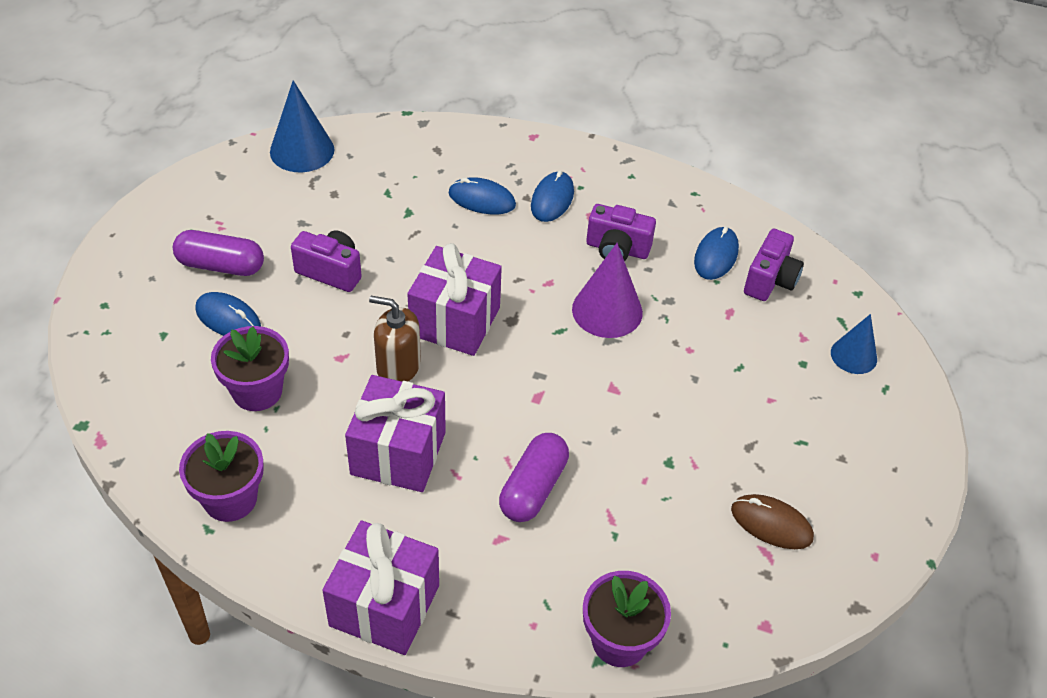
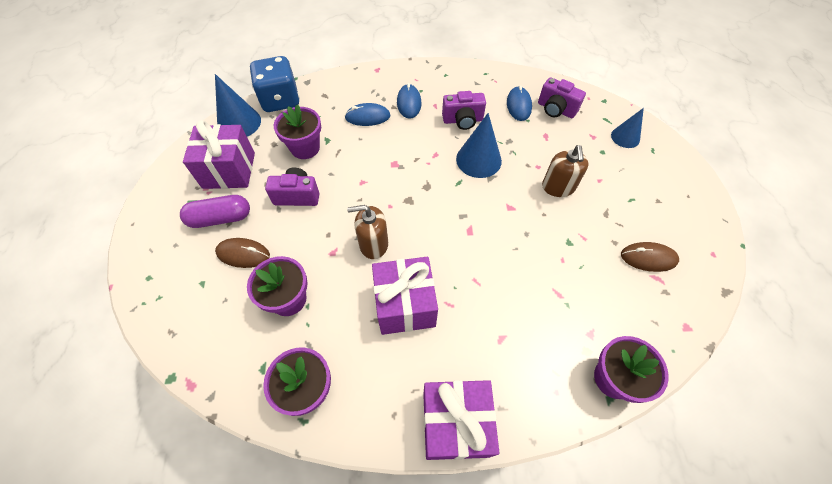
camera: 20 degrees left, 10 degrees up
blue mouse [195,292,261,336] -> brown mouse [215,238,270,268]
purple gift [408,243,502,356] -> purple gift moved to [183,120,255,189]
purple capsule [499,433,569,522] -> none
purple cone [572,243,643,338] -> blue cone [456,113,502,178]
purple camera [744,229,804,301] -> purple camera turned 120 degrees clockwise [538,77,586,118]
none -> blue dice [250,56,300,112]
none -> purple flower pot [274,104,321,159]
none -> brown soap dispenser [542,145,589,197]

